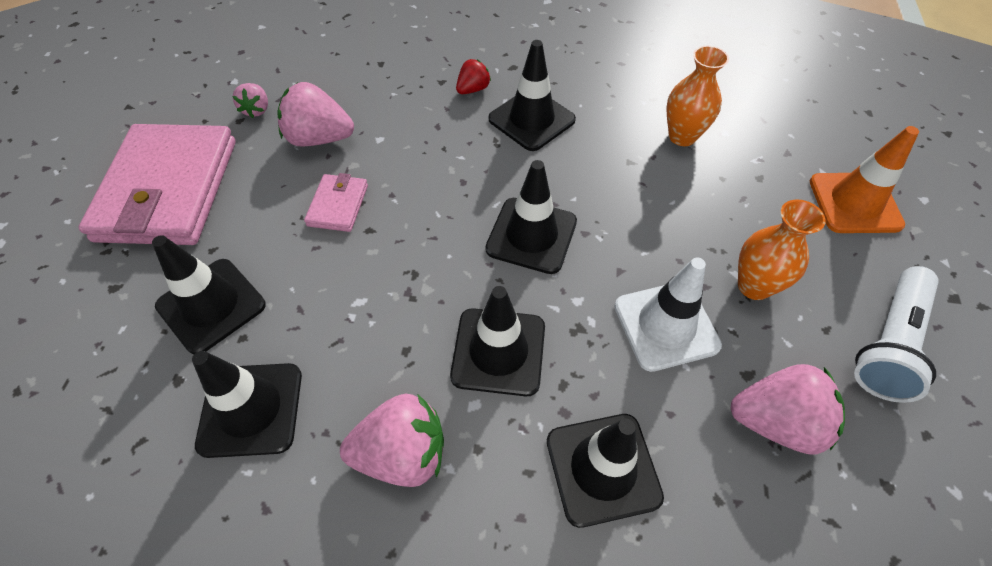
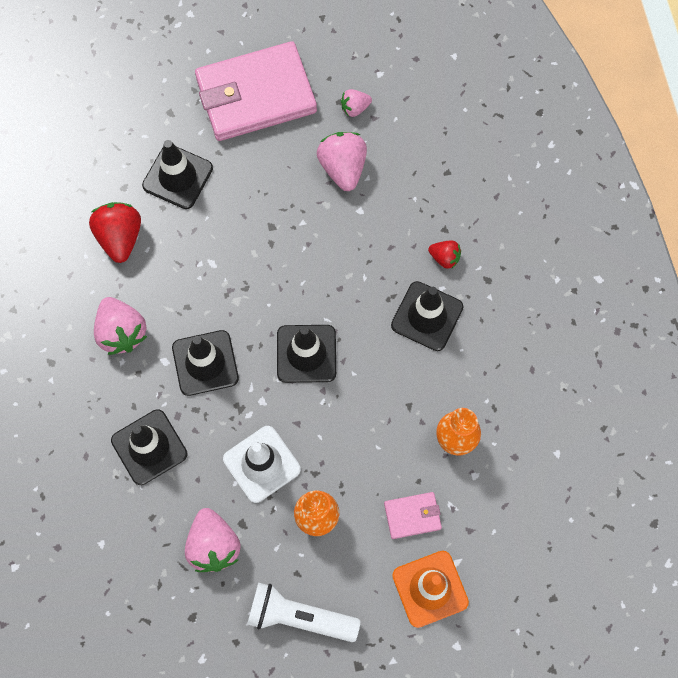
camera: 70 degrees right, 15 degrees up
black traffic cone [192,351,302,458] -> red strawberry [89,202,141,263]
pink wallet [304,173,368,232] -> pink wallet moved to [384,492,442,539]

